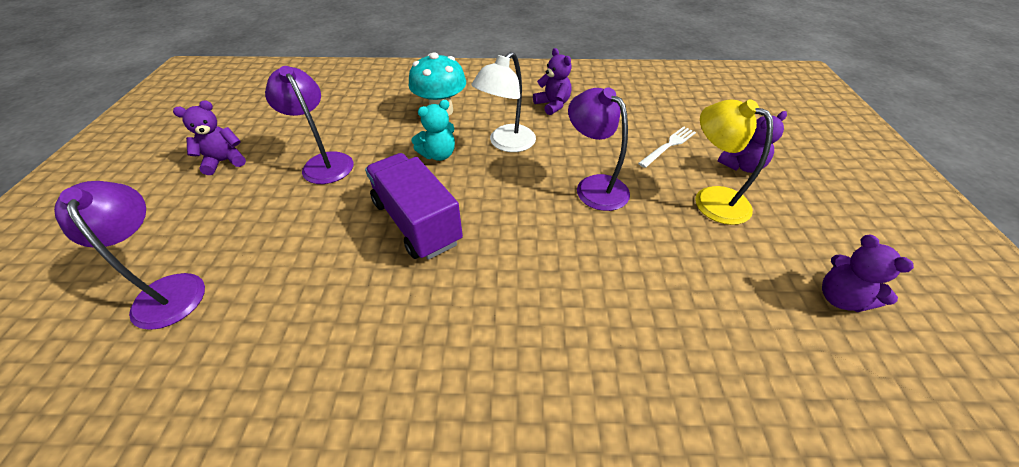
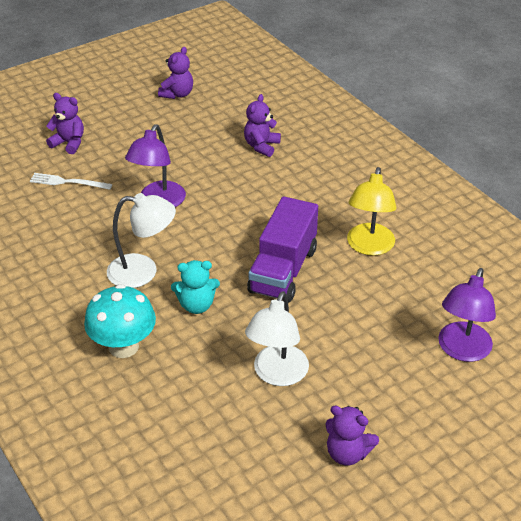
camera: 125 degrees left, 5 degrees down
purple lamp [265,66,353,184] -> white lamp [245,291,309,386]
turquoise teddy bear [411,100,455,161] -> turquoise teddy bear turned 150 degrees clockwise [171,260,220,314]
purple teddy bear [533,48,572,115] -> purple teddy bear moved to [244,94,281,157]
yellow lamp [695,99,773,225] -> yellow lamp moved to [347,167,396,256]

